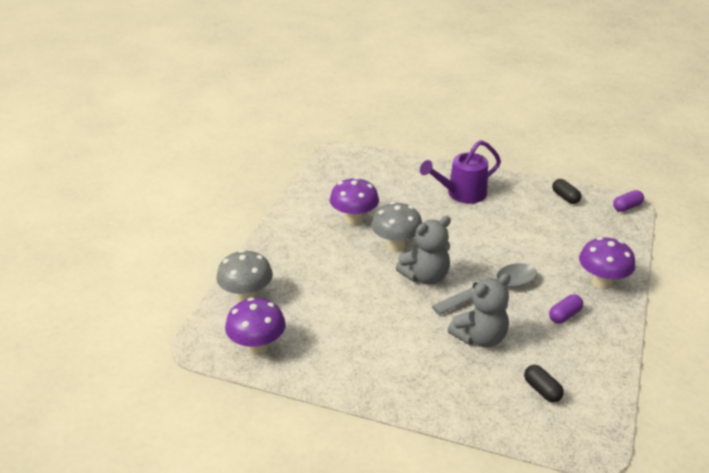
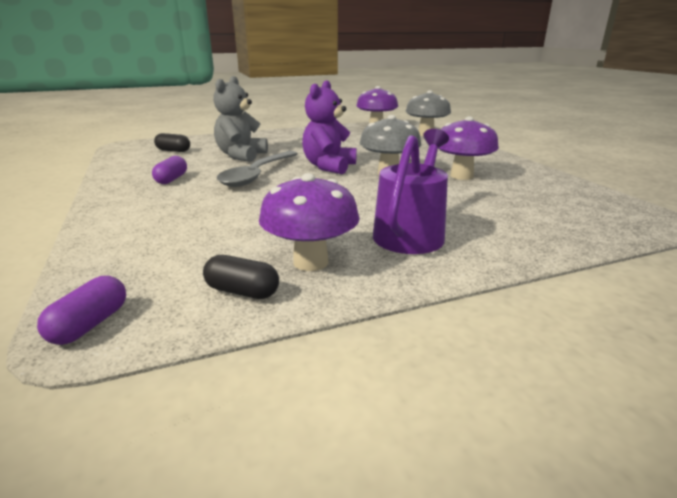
camera: 140 degrees right, 10 degrees down
grey teddy bear [396,216,451,285] -> purple teddy bear [302,80,357,174]
purple mushroom [579,237,636,290] -> purple mushroom moved to [259,173,360,271]

